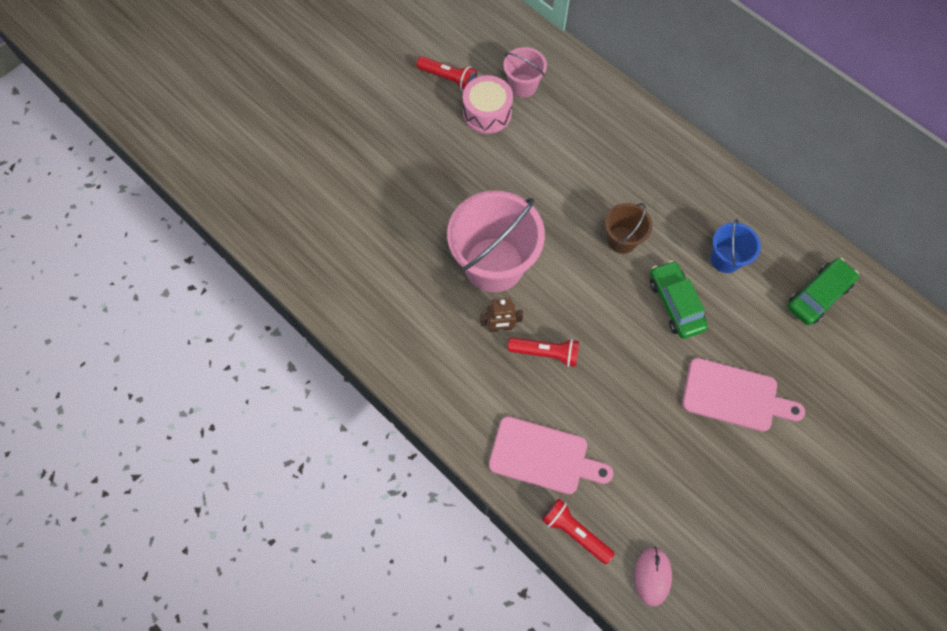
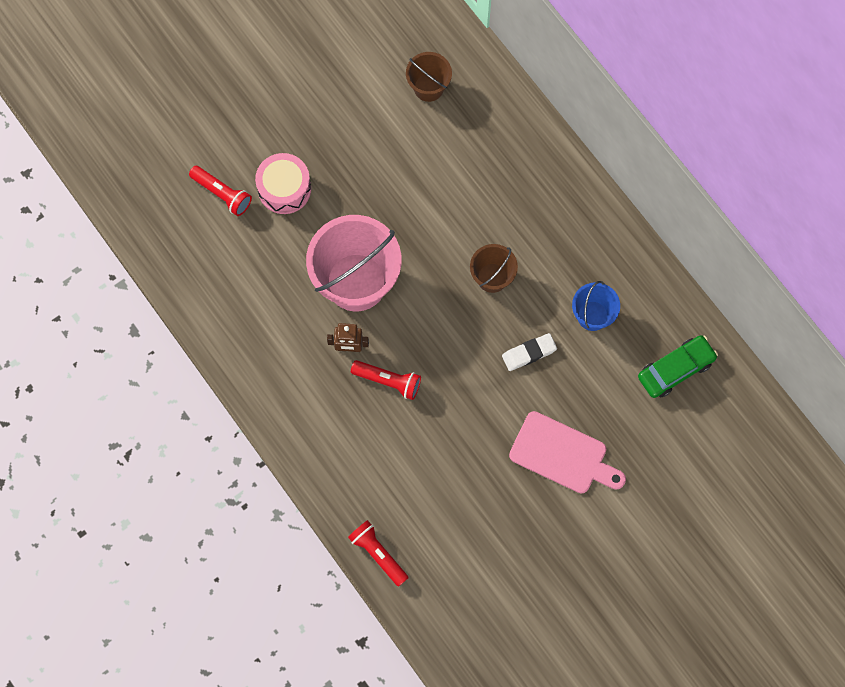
camera: 10 degrees right, 5 degrees up
red flashlight [416,56,477,91] -> red flashlight moved to [189,166,252,216]
pink drum [463,75,513,134] -> pink drum moved to [255,153,311,214]
pink cutting board [489,416,613,494] -> none
pink bucket [503,47,547,98] -> brown bucket [406,52,452,102]
pink mouse [635,547,672,606] -> none
green car [650,260,708,339] -> white eraser [502,333,557,371]

